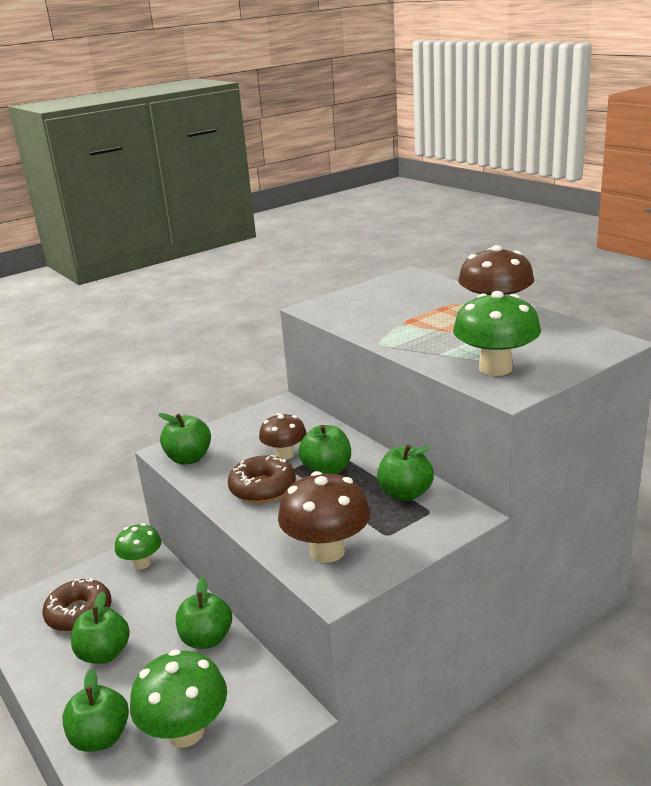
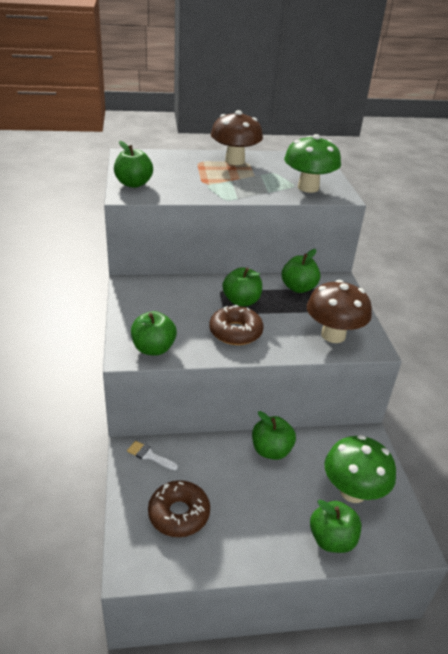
camera: 65 degrees left, 10 degrees up
green apple [71,591,130,664] -> green apple moved to [114,141,153,188]
green mushroom [115,523,161,569] -> white brush [127,441,178,470]
brown mushroom [259,413,307,460] -> none

